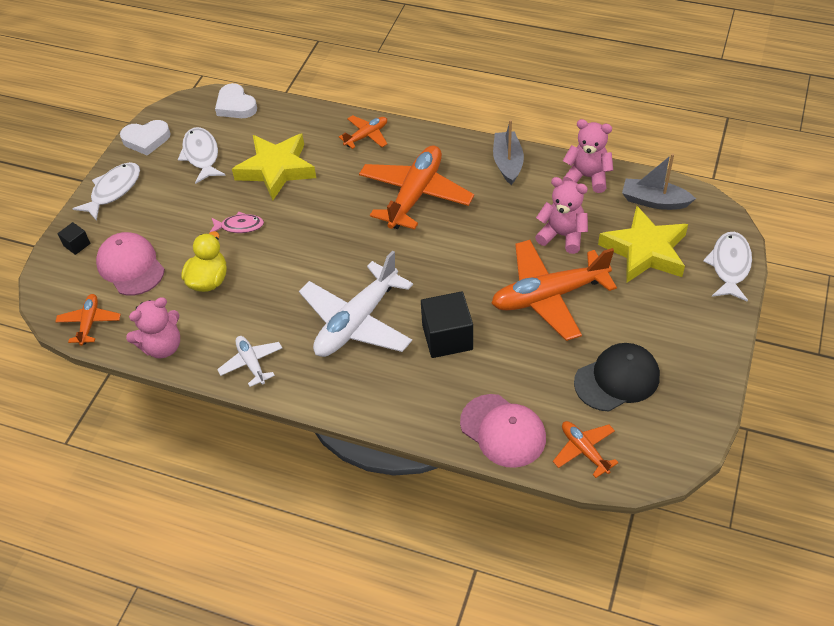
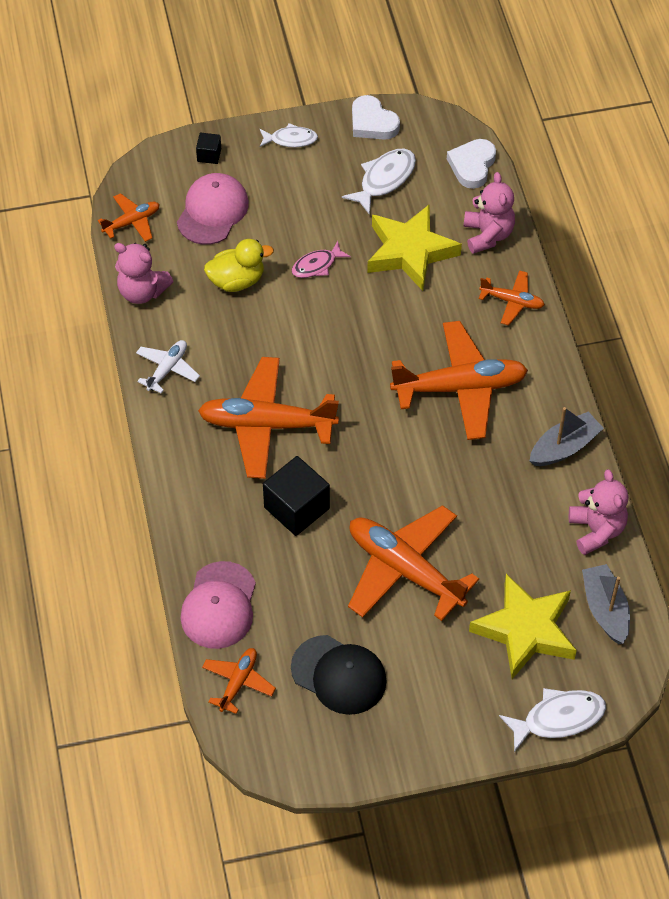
camera: 55 degrees right, 5 degrees up
white fish [72,162,140,221] -> white fish [259,123,318,147], size x0.67
pink fish [209,212,264,233] -> pink fish turned 90 degrees clockwise [292,241,351,278]
white plane [299,250,413,357] -> orange plane [198,357,339,479]
pink teddy bear [535,177,588,254] -> pink teddy bear moved to [464,172,515,254]

